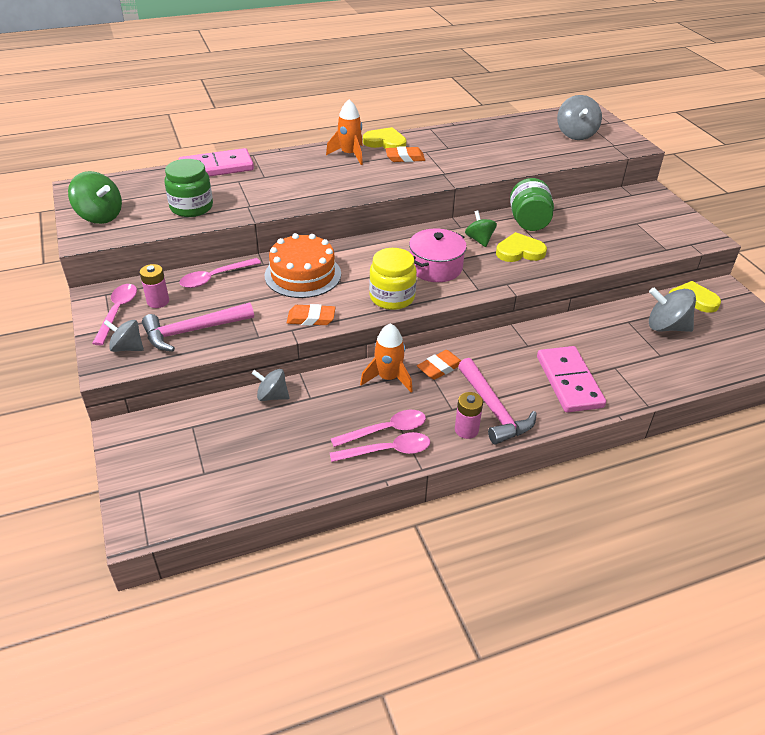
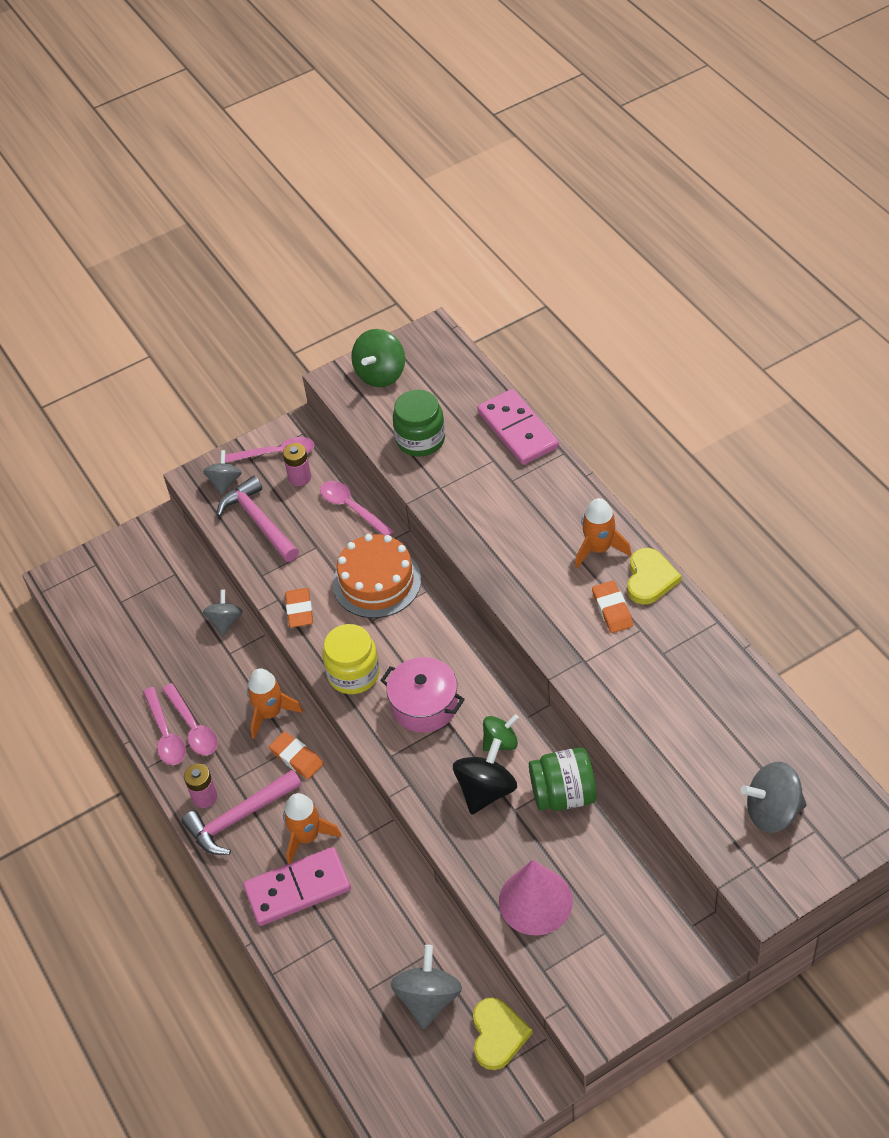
camera: 85 degrees right, 10 degrees up
yellow heart [496,232,547,262] -> black spinning top [453,738,517,815]
none -> orange rocket [283,793,342,864]
none -> pink cone [499,860,573,936]

